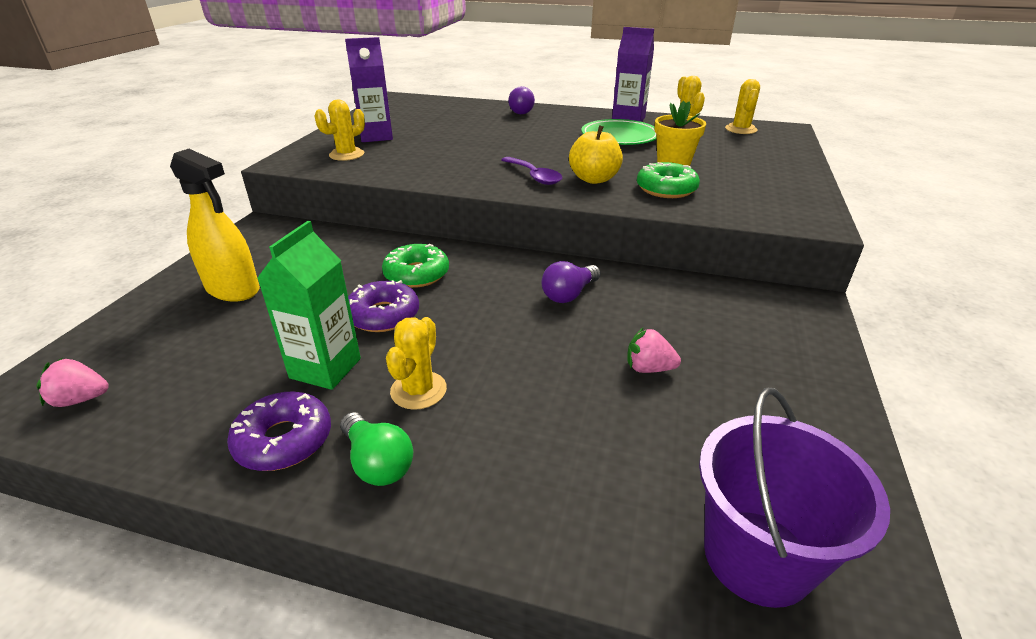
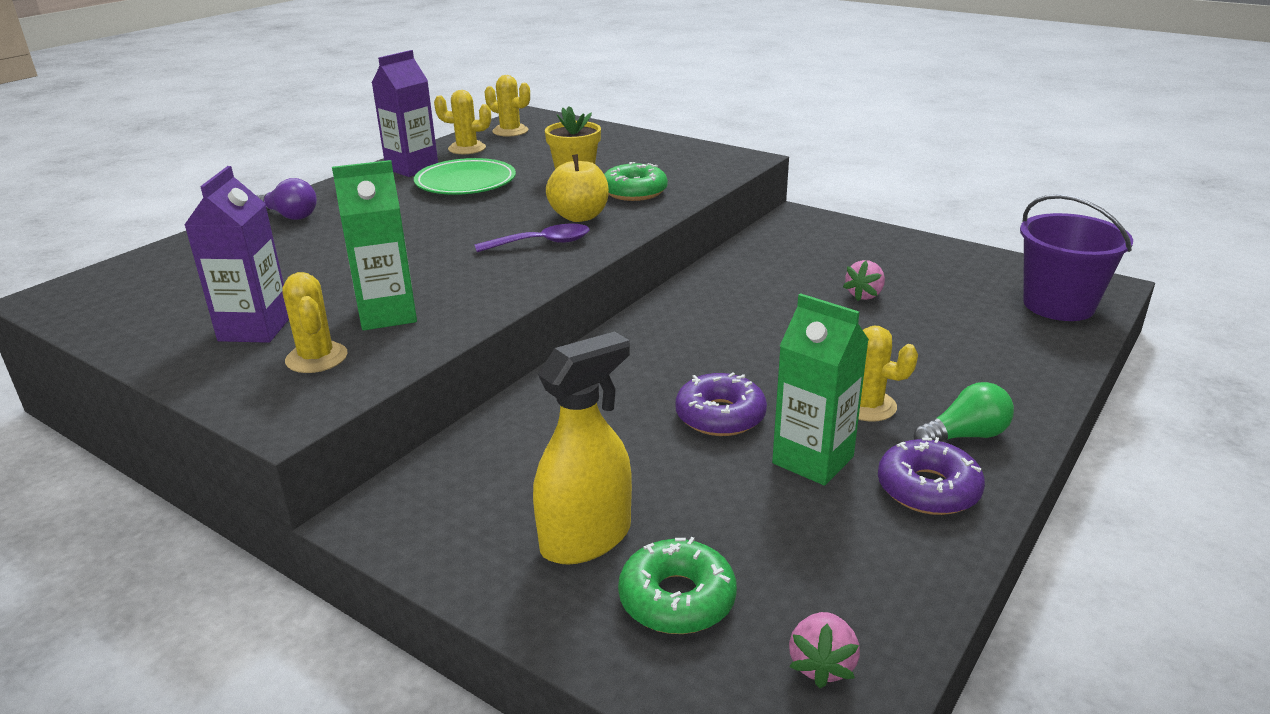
camera: 70 degrees left, 5 degrees down
green donut [382,244,449,288] -> green donut moved to [618,537,737,634]
purple light bulb [541,261,601,303] -> none
none -> green carton [332,160,417,330]

